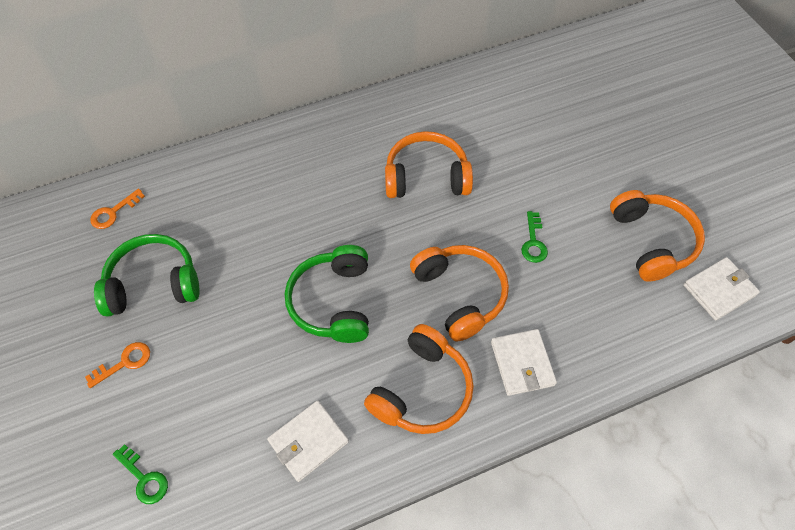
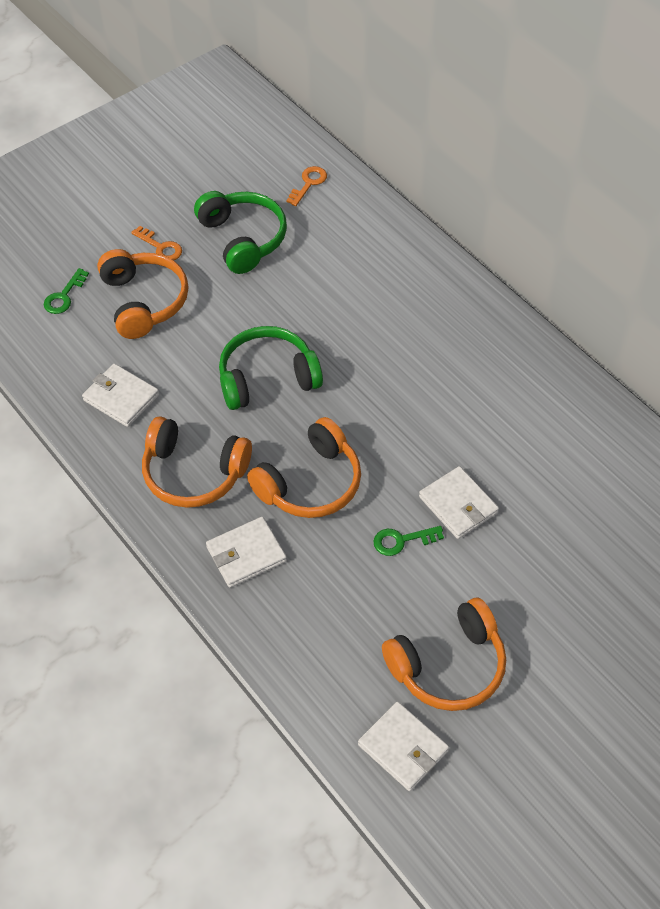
camera: 75 degrees right, 5 degrees down
orange key [90,189,145,229] -> orange key turned 90 degrees clockwise [286,166,327,206]
orange headphones [385,131,473,198] -> orange headphones moved to [97,249,188,339]
none -> white wallet [419,466,499,539]

